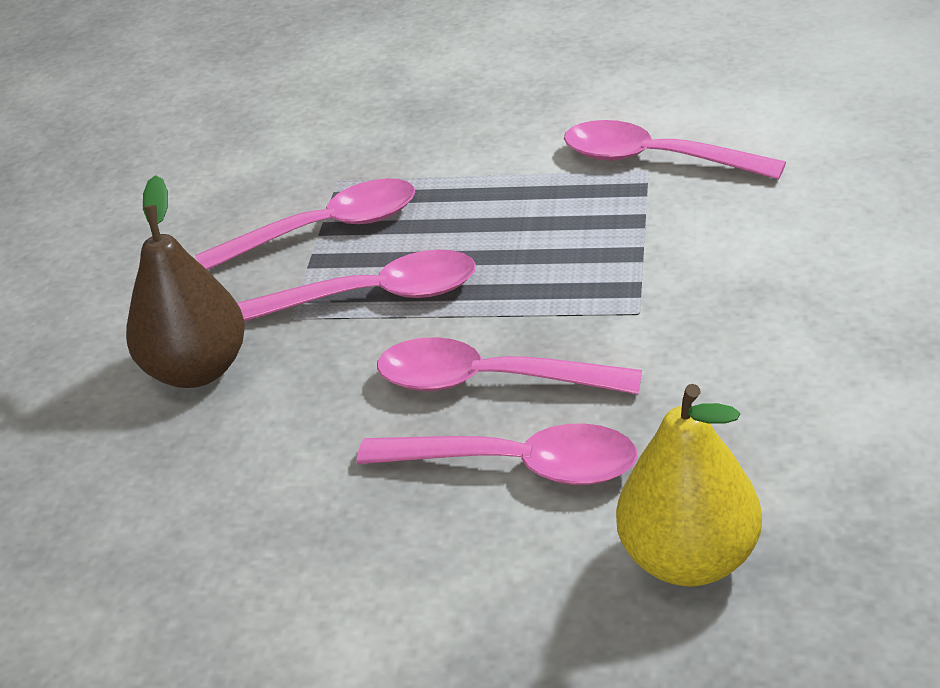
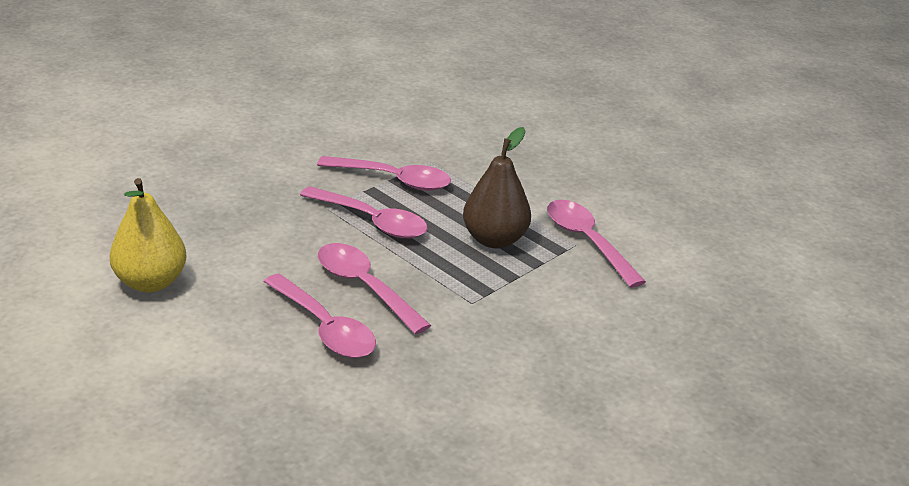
camera: 30 degrees right, 5 degrees down
brown pear [126,175,245,388] -> brown pear moved to [463,127,531,248]
yellow pear [616,384,762,586] -> yellow pear moved to [109,178,186,292]

